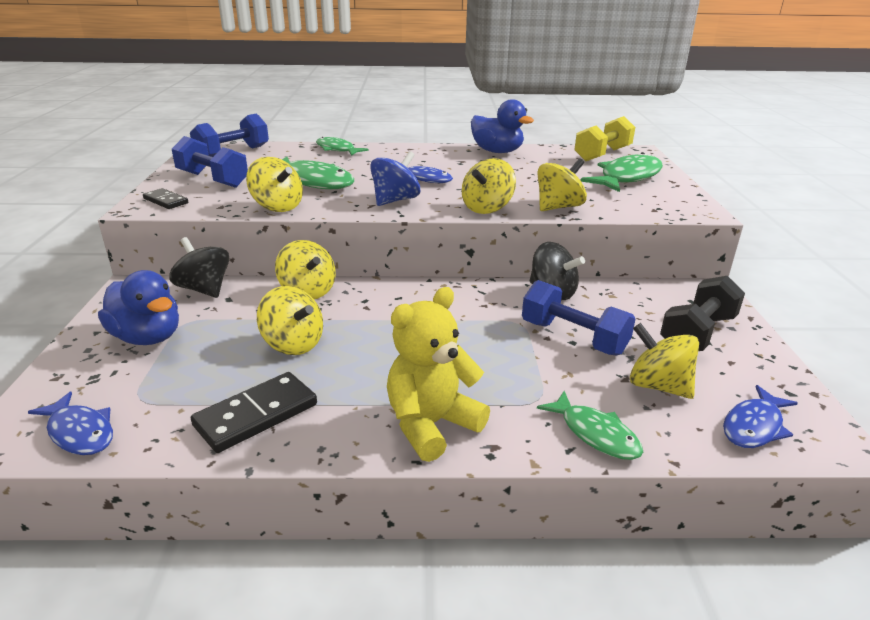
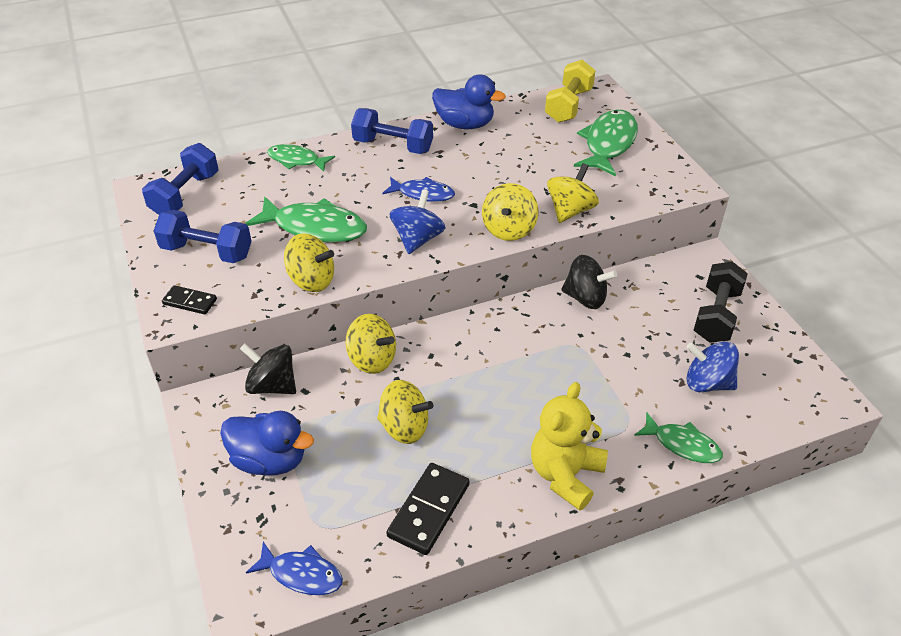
camera: 20 degrees left, 15 degrees up
blue dumbbell [522,280,636,356] -> blue dumbbell moved to [351,108,433,154]
yellow spinning top [630,323,699,399] -> blue spinning top [686,342,739,392]
blue fish [723,385,798,448] -> none

